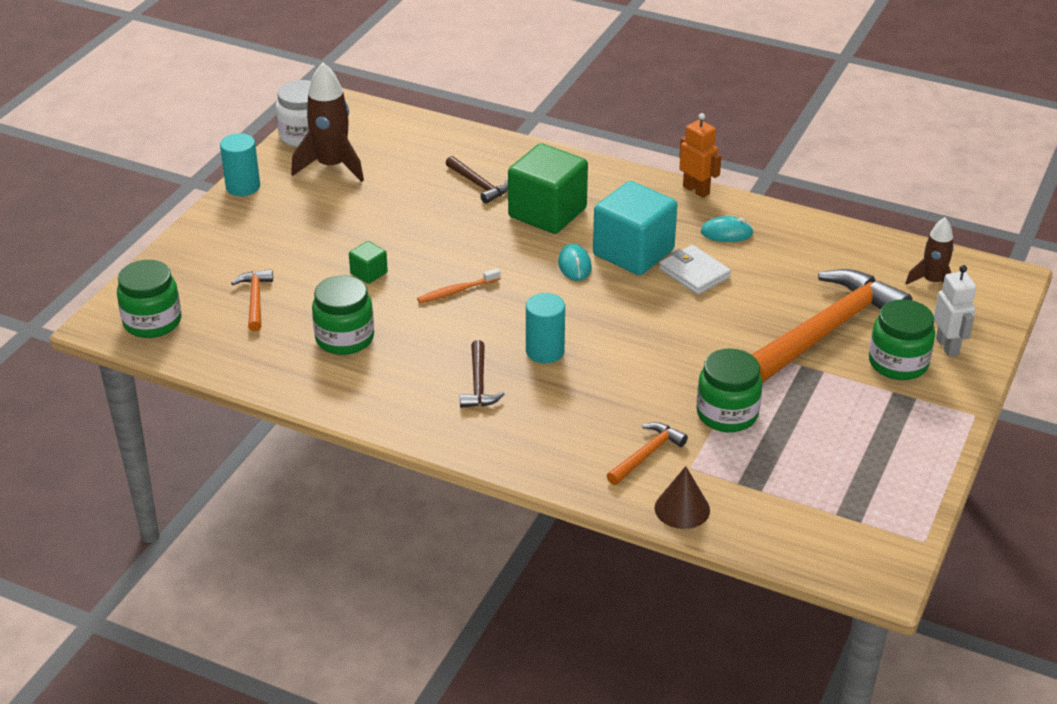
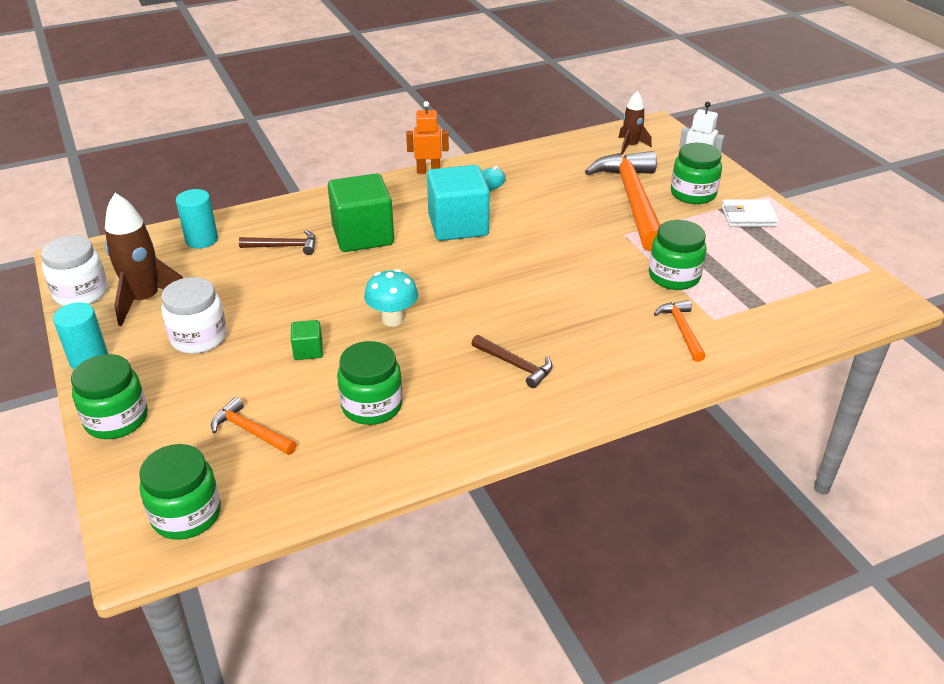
camera: 50 degrees left, 0 degrees up
orange toothbrush [417,268,500,303] -> turquoise mushroom [364,269,418,327]
turquoise cylinder [526,293,565,363] -> turquoise cylinder moved to [176,189,218,249]
turquoise mouse [558,244,592,281] -> none
brown cone [655,466,710,529] -> none
white wallet [659,245,731,295] -> white wallet moved to [722,199,779,227]
none -> green jar [71,354,148,439]
none -> white jar [161,277,227,354]

